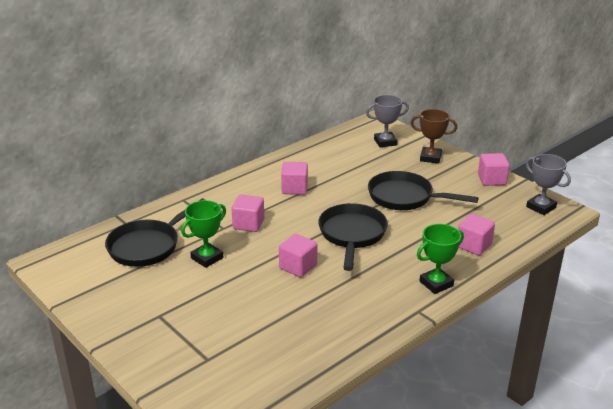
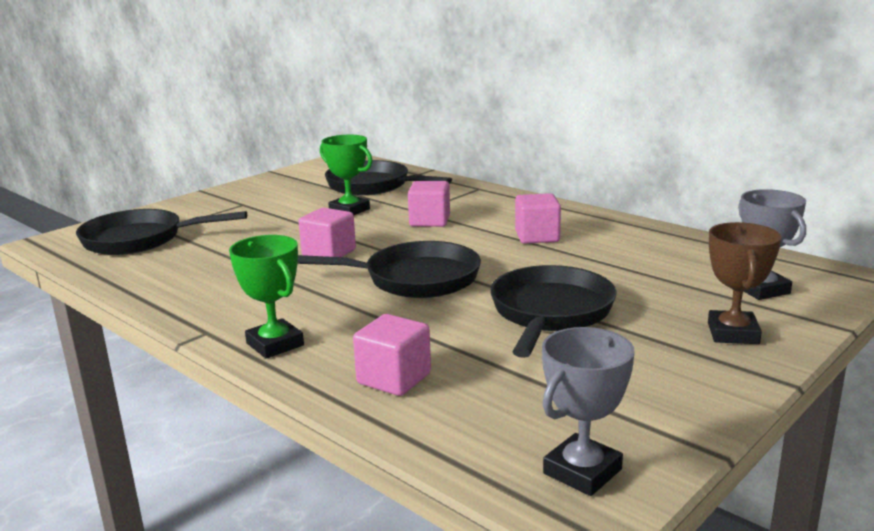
camera: 85 degrees right, 10 degrees down
pink cube [478,153,510,186] -> none
none -> black pan [76,209,247,255]

